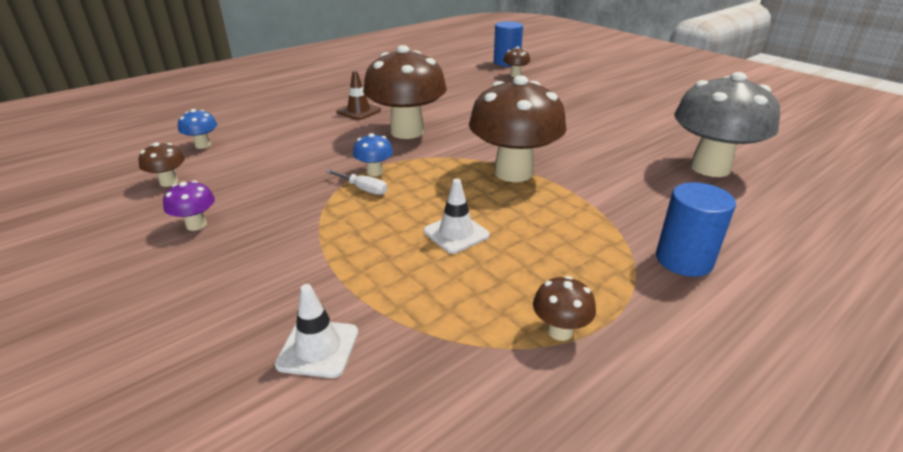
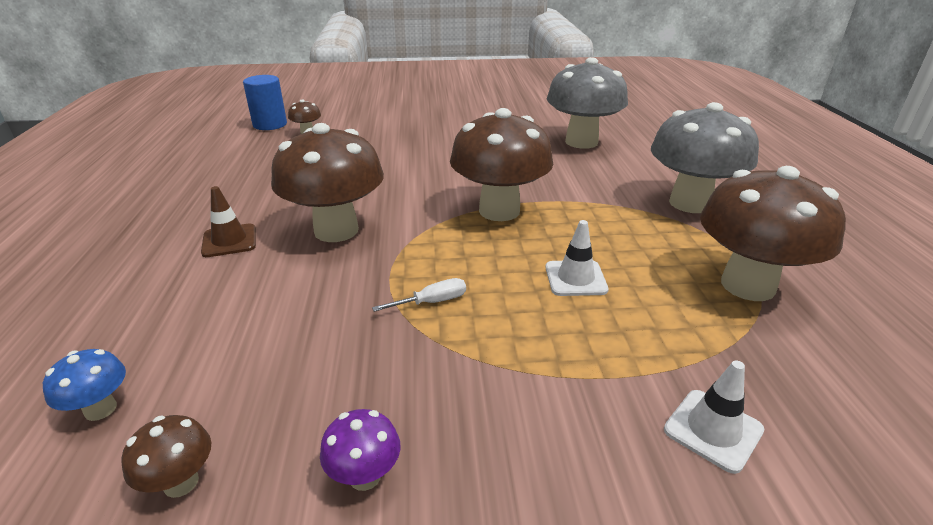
camera: 55 degrees left, 0 degrees up
blue mushroom [353,133,393,176] -> none
brown mushroom [533,276,596,341] -> brown mushroom [700,166,846,301], size x2.33
blue cylinder [656,182,736,277] -> grey mushroom [651,102,759,213]

